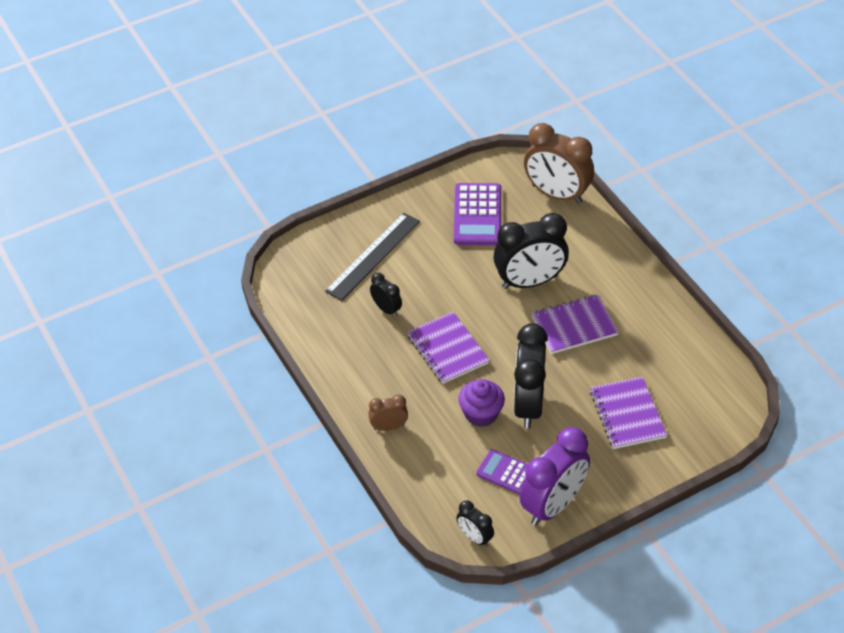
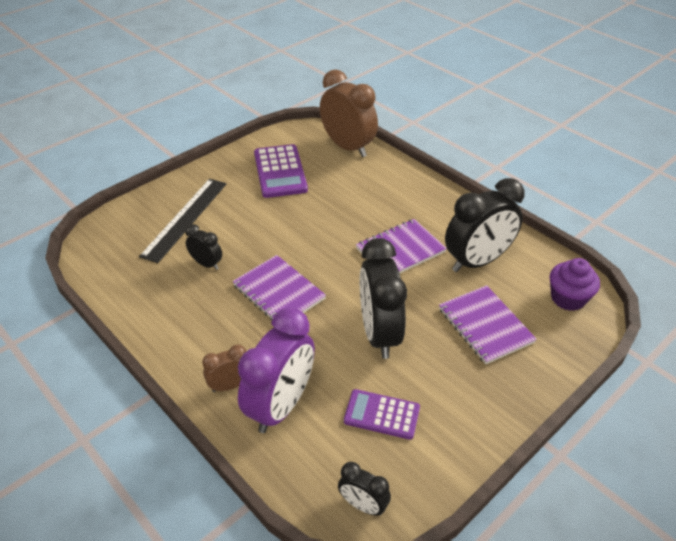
camera: 15 degrees left, 5 degrees down
purple cupcake [458,379,505,427] -> purple cupcake moved to [550,258,600,311]
black clock [493,213,569,289] -> black clock moved to [445,178,524,272]
purple clock [520,427,590,526] -> purple clock moved to [238,307,315,433]
brown clock [524,123,594,204] -> brown clock turned 150 degrees counterclockwise [320,69,378,157]

